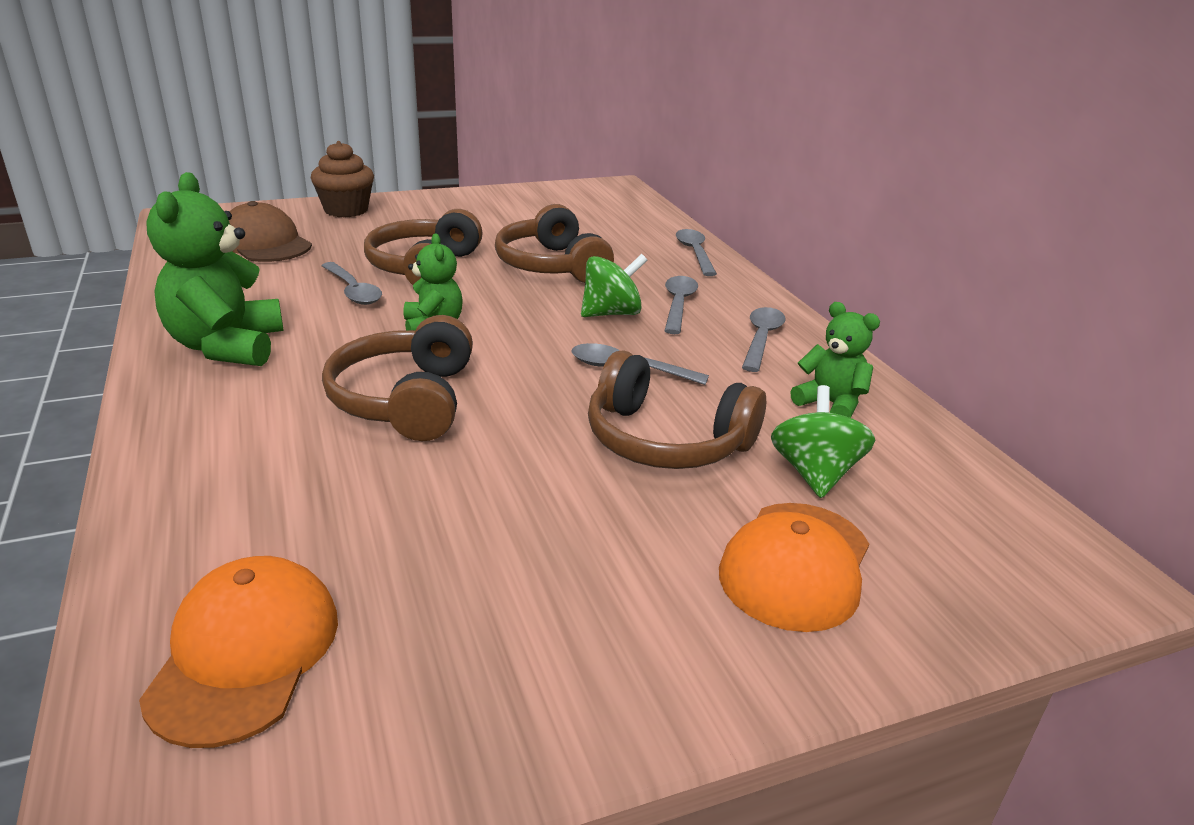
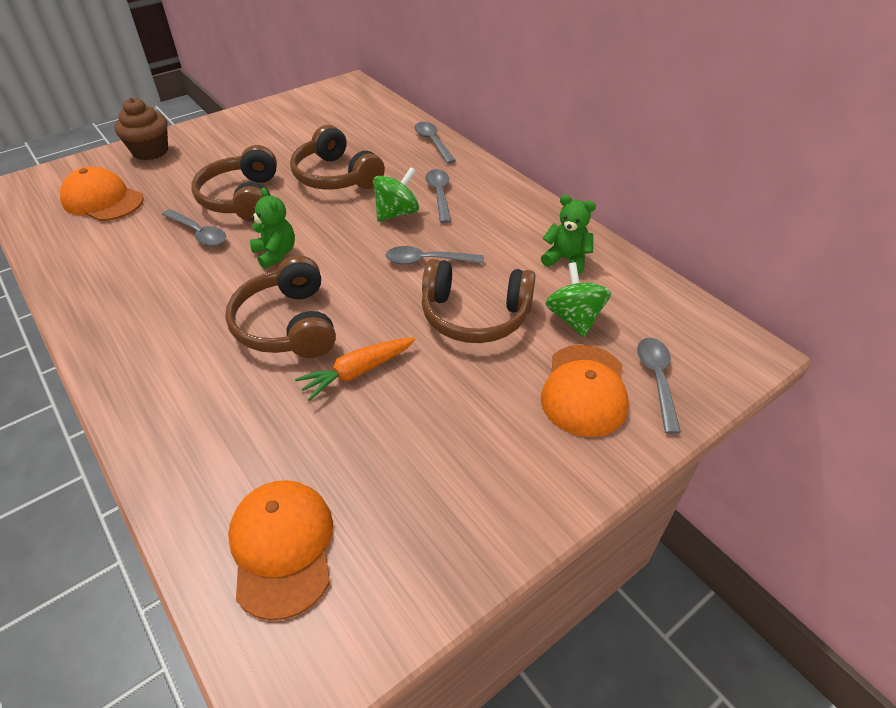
camera: 15 degrees left, 15 degrees up
green teddy bear [146,172,284,366] -> none
brown cap [229,201,312,262] -> orange cap [60,166,144,221]
grey spoon [742,307,785,372] -> grey spoon moved to [637,338,681,434]
none -> orange carrot [295,337,416,401]

